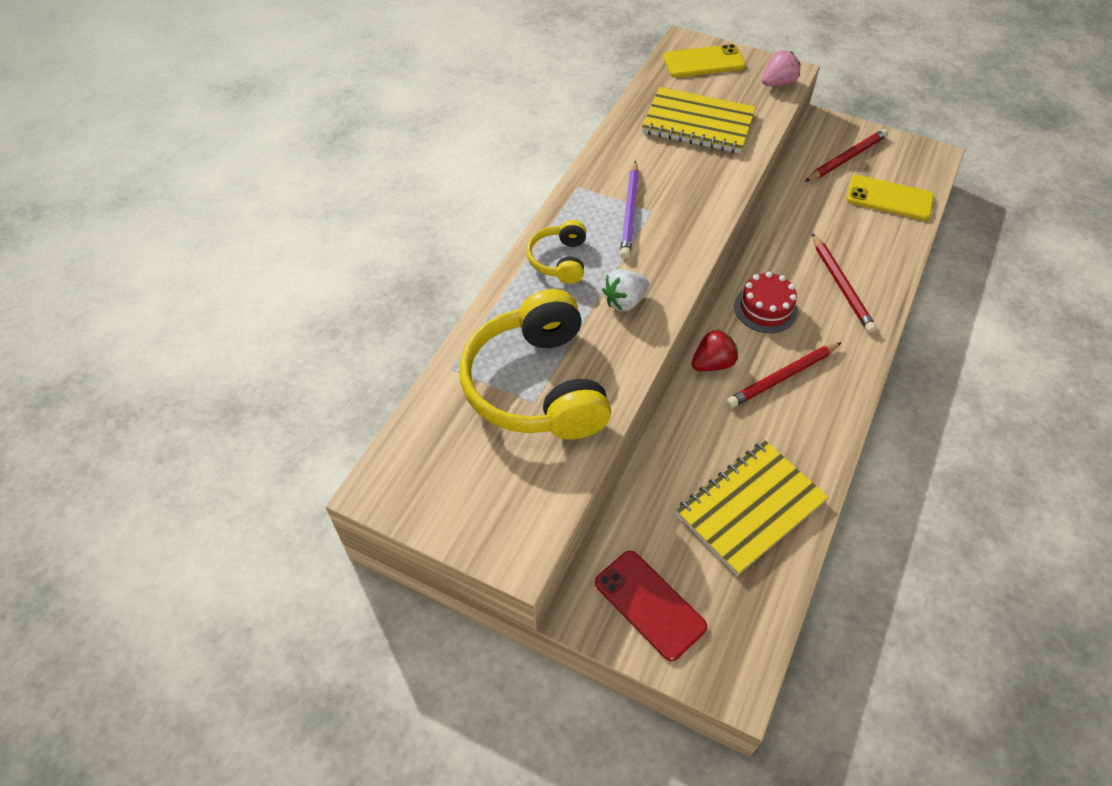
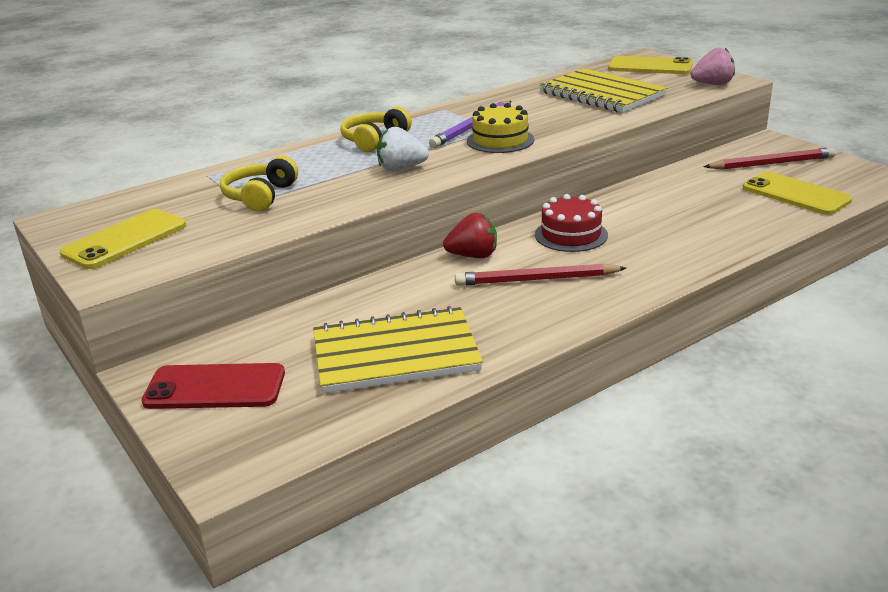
camera: 30 degrees right, 25 degrees down
yellow headphones [459,289,611,440] -> yellow headphones [220,156,298,211], size x0.49
red phone [595,551,707,661] -> red phone turned 75 degrees counterclockwise [142,363,285,409]
red pencil [812,233,877,333] -> none
none -> yellow phone [60,209,186,269]
none -> yellow cake [467,103,534,153]

